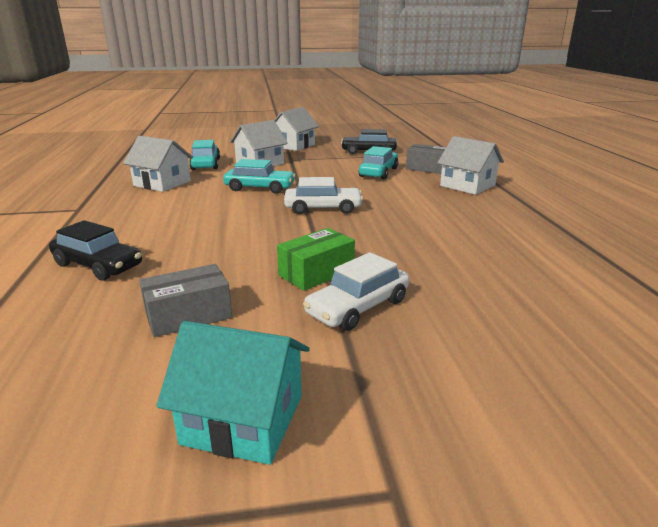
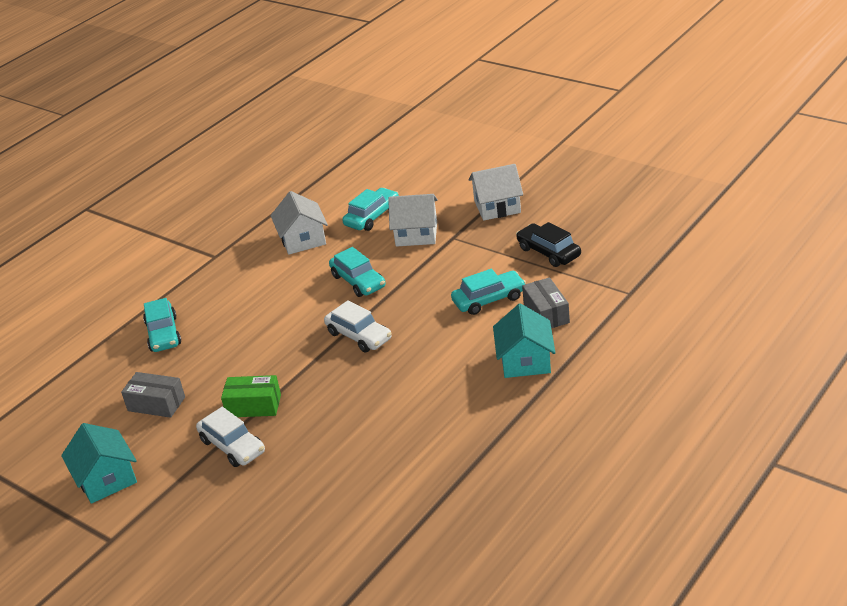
camera: 50 degrees right, 10 degrees up
black car [49,220,142,281] -> turquoise car [143,298,181,352]
white car [303,252,409,331] -> white car turned 135 degrees counterclockwise [196,407,265,467]
white house [437,136,504,195] -> turquoise house [493,303,556,378]

